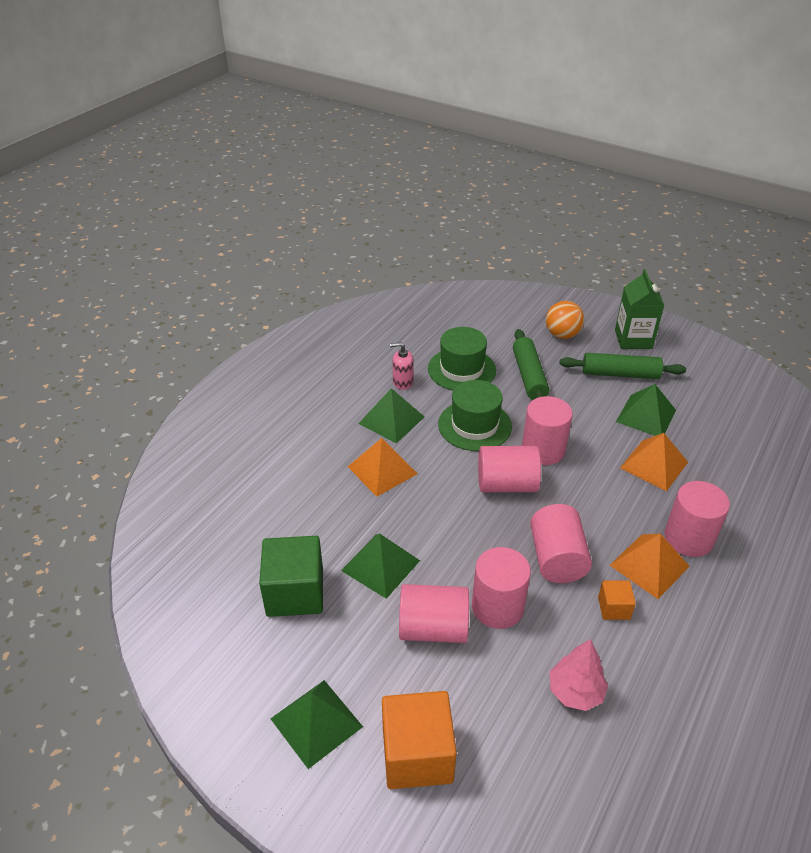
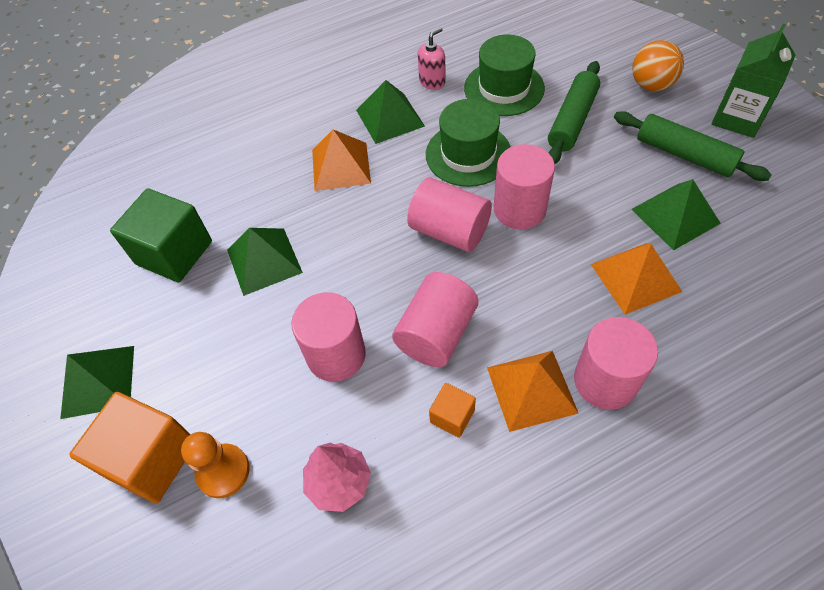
camera: 35 degrees right, 15 degrees up
pink soap dispenser [390,342,414,390] -> pink soap dispenser turned 105 degrees clockwise [418,27,446,90]
pink cylinder [399,584,469,643] -> none
none -> orange pawn [181,432,250,498]

